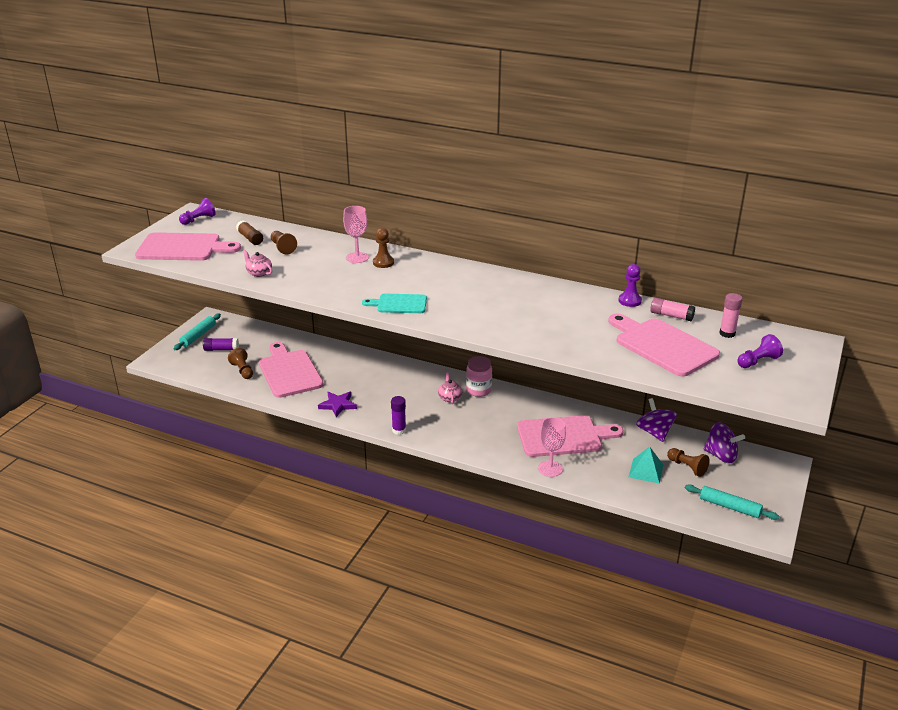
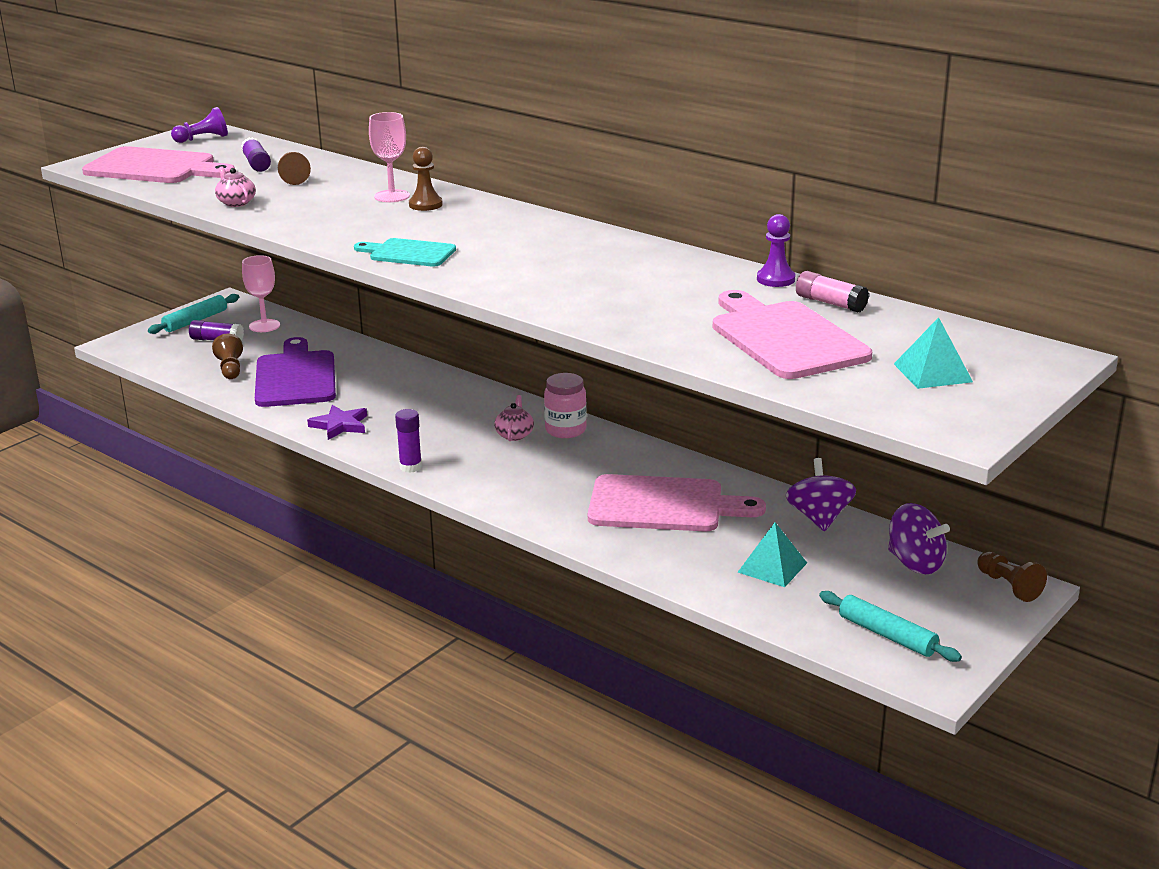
camera: 15 degrees right, 5 degrees down
brown glue stick [236,220,263,245] -> purple glue stick [241,137,271,172]
pink cutting board [259,342,324,398] -> purple cutting board [255,337,336,407]
pink goblet [538,417,566,477] -> pink goblet moved to [242,255,280,332]
brown pawn [667,448,710,477] -> brown pawn moved to [977,551,1047,602]
pink glue stick [719,293,742,338] -> none
purple pawn [737,334,783,368] -> turquoise pyramid [894,317,973,389]

